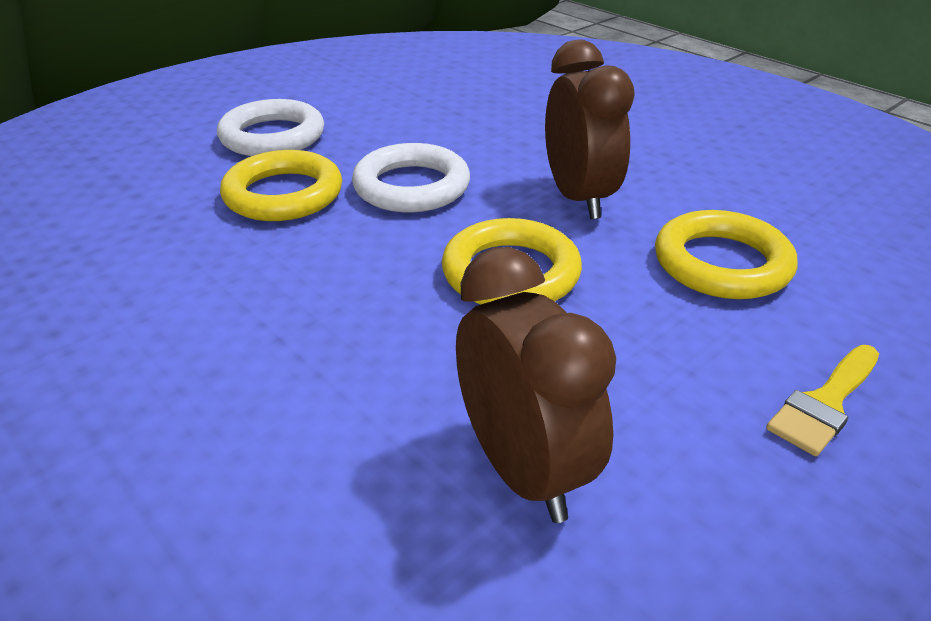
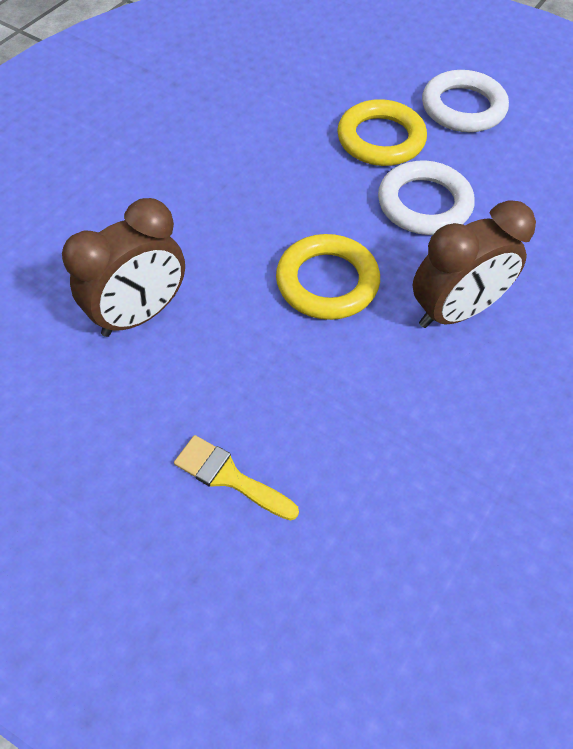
camera: 75 degrees right, 20 degrees up
yellow ring [655,210,798,299] -> none

